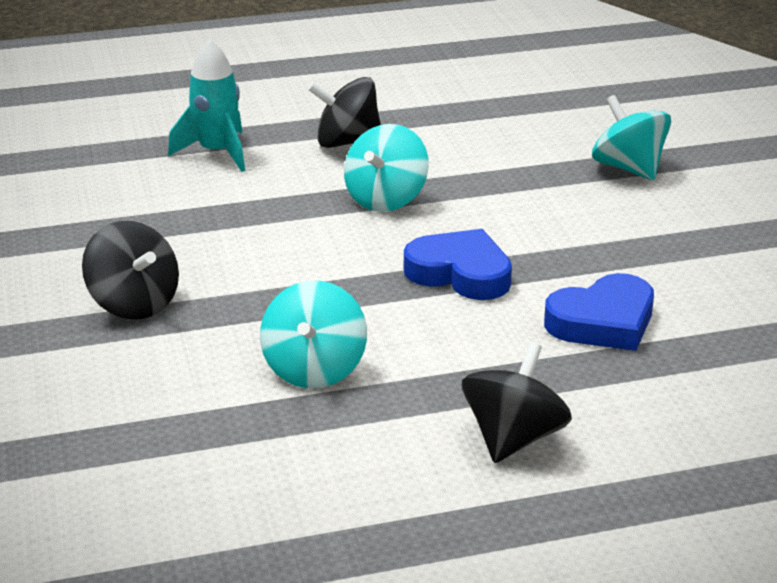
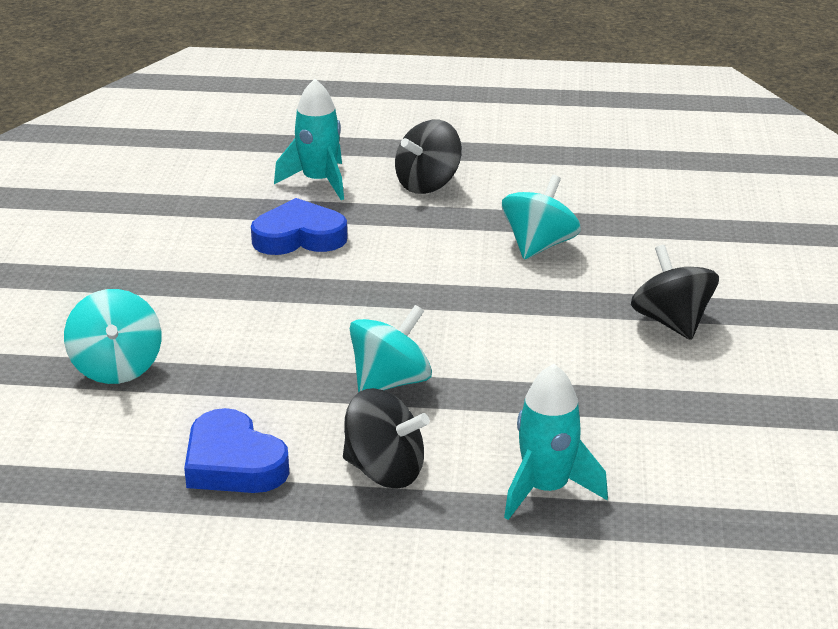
camera: 160 degrees left, 0 degrees up
blue heart [404,229,512,300] -> blue heart moved to [184,408,289,493]
none -> turquoise rocket [274,79,344,200]

